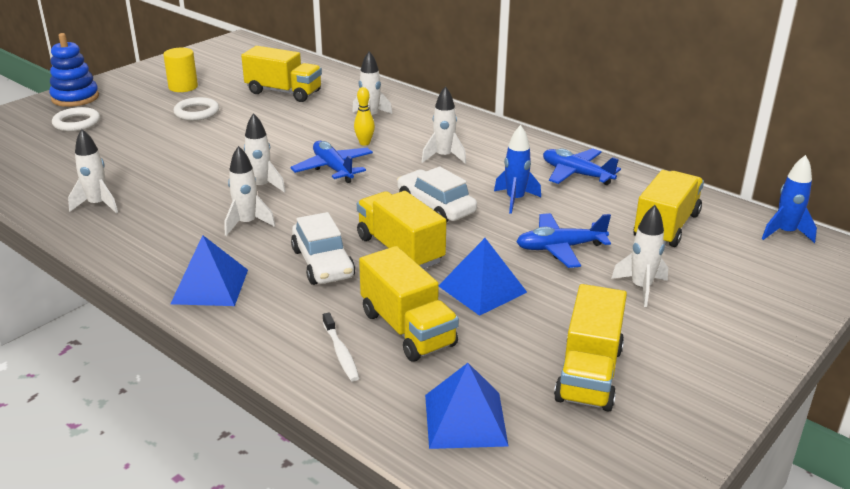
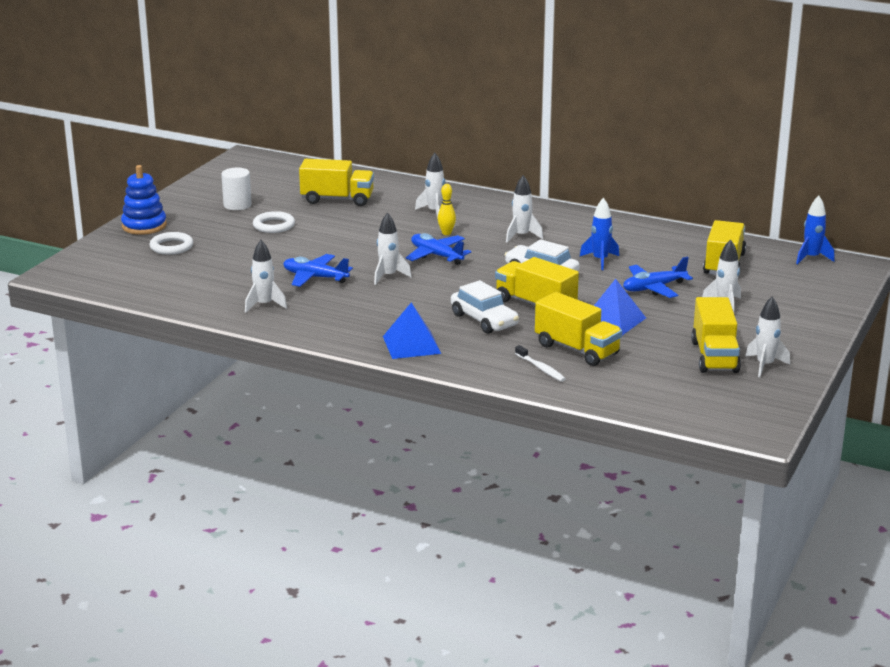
camera: 15 degrees left, 5 degrees down
yellow cylinder [163,48,198,92] -> white cylinder [221,168,252,210]
white rocket [225,146,276,236] -> white rocket moved to [745,296,790,377]
blue pyramid [425,363,508,449] -> none
blue plane [543,148,621,185] -> blue plane moved to [283,254,353,287]

